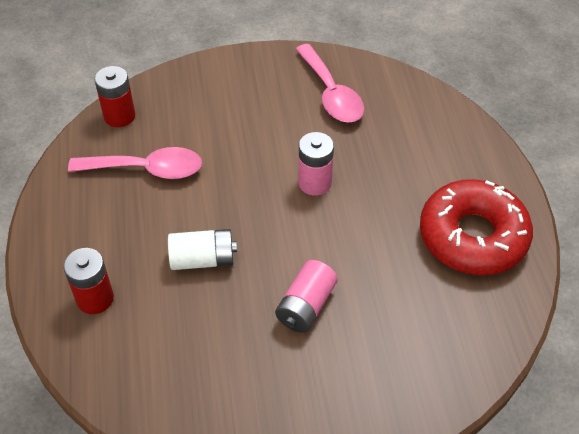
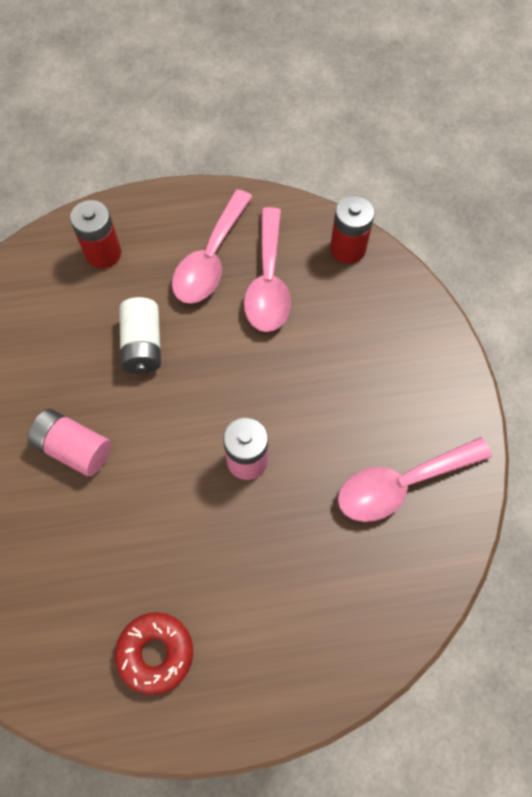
camera: 90 degrees right, 15 degrees up
red donut [420,179,533,275] -> red donut [115,612,193,695], size x0.54
none -> pink spoon [172,189,253,304]

